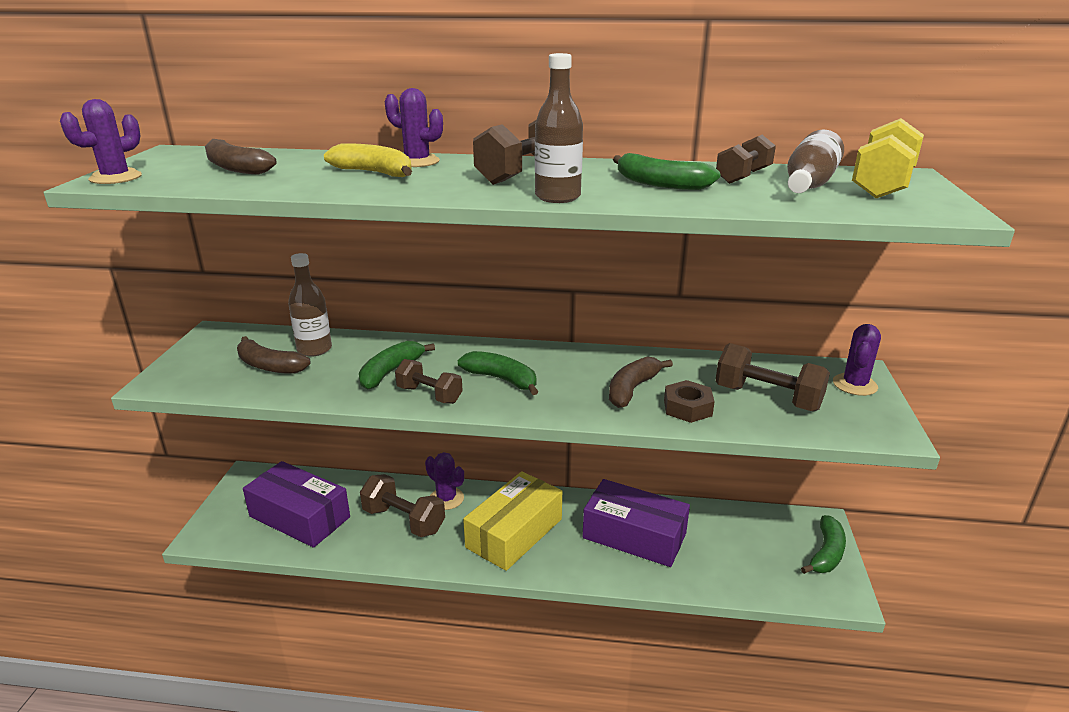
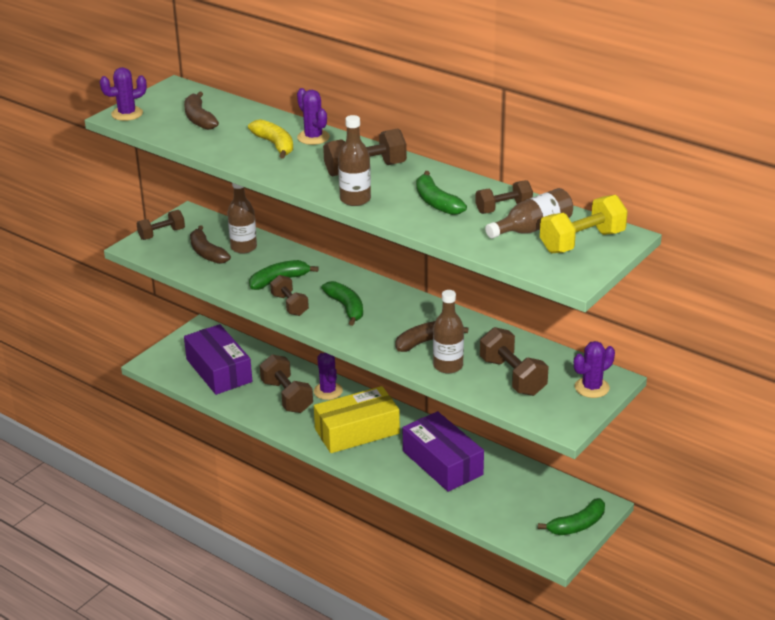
camera: 30 degrees right, 5 degrees up
brown nut [664,380,715,423] -> brown bottle [433,290,464,374]
none -> brown dumbbell [136,210,185,240]

